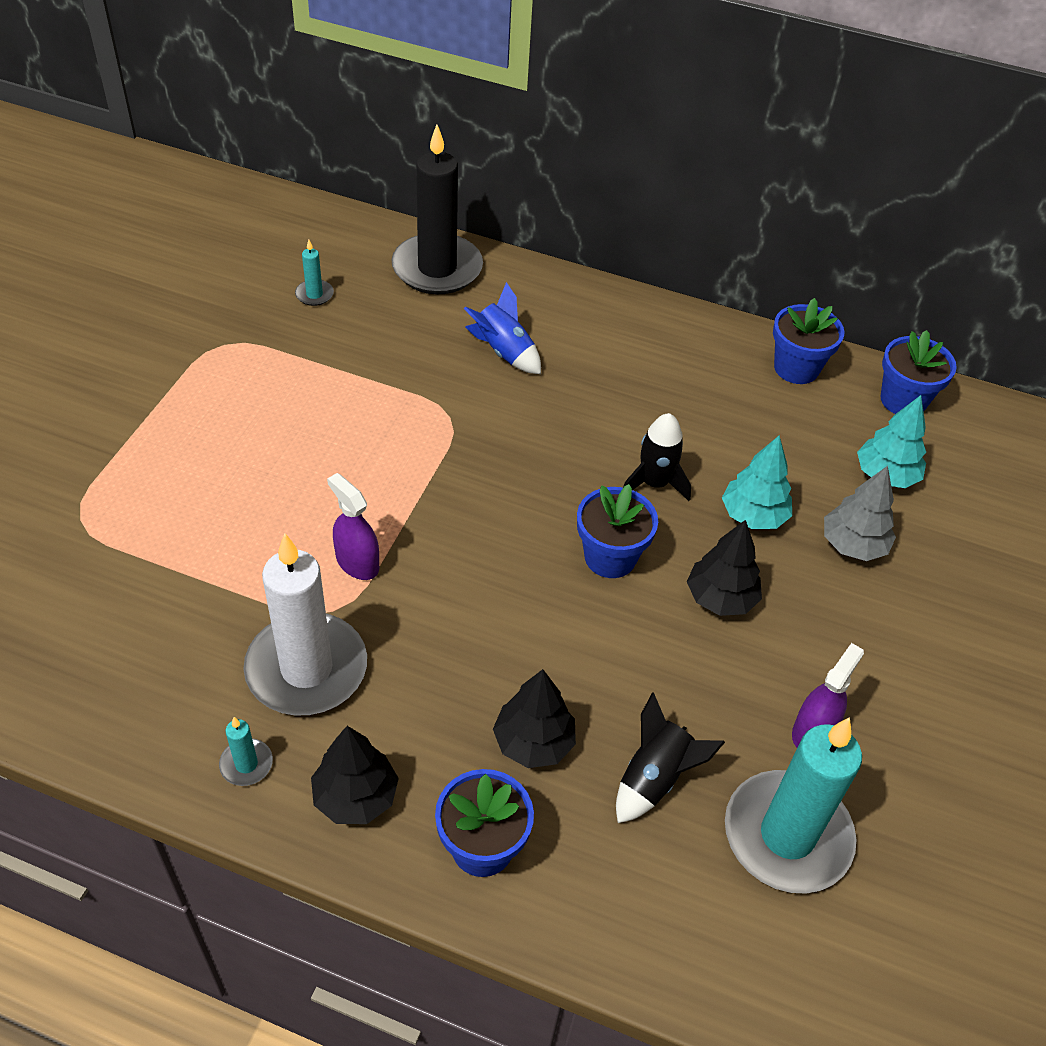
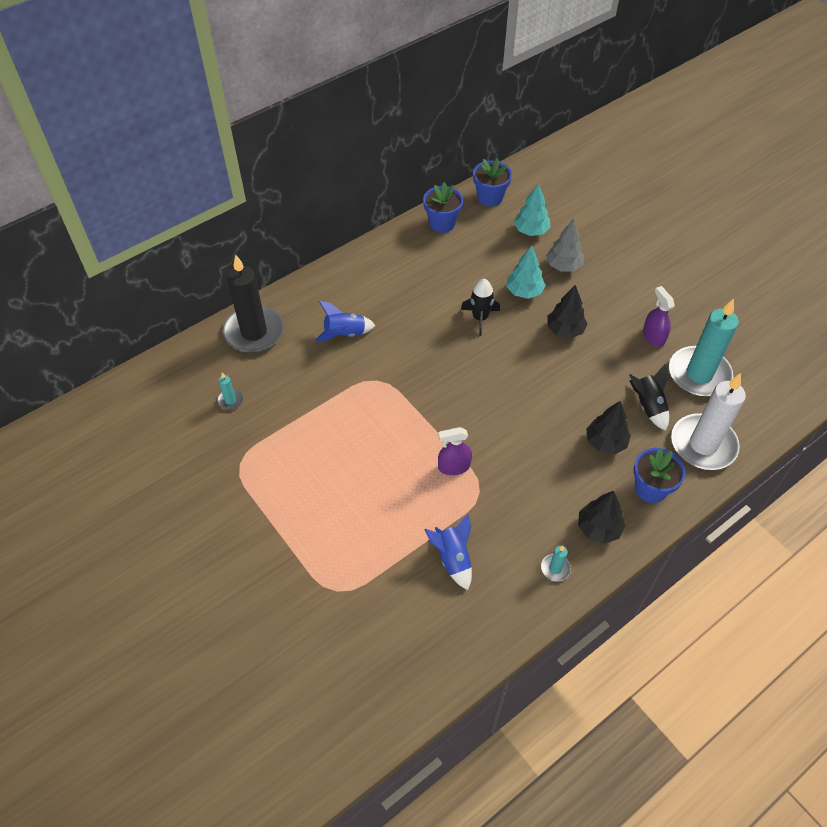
camera: 55 degrees left, 5 degrees up
white candle [244,534,367,716] -> white candle moved to [671,373,746,470]
blue flower pot [577,484,658,578] -> none
none -> blue rocket [424,514,472,590]

